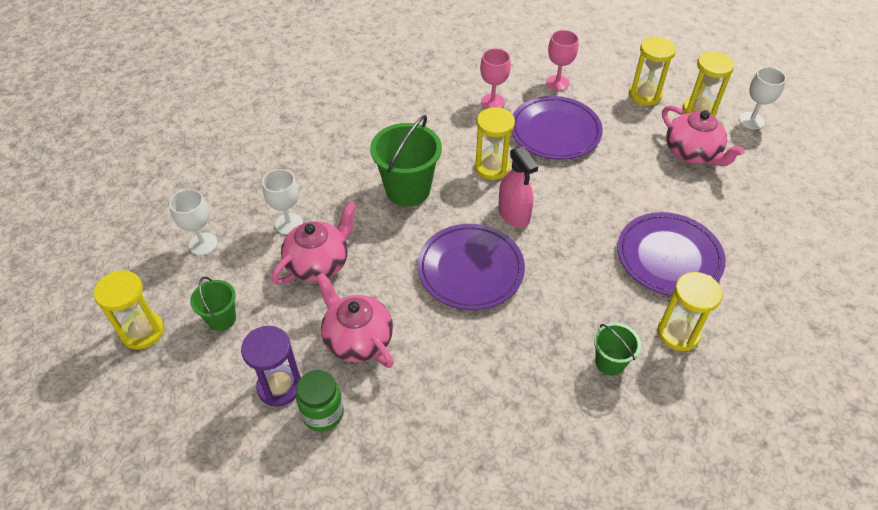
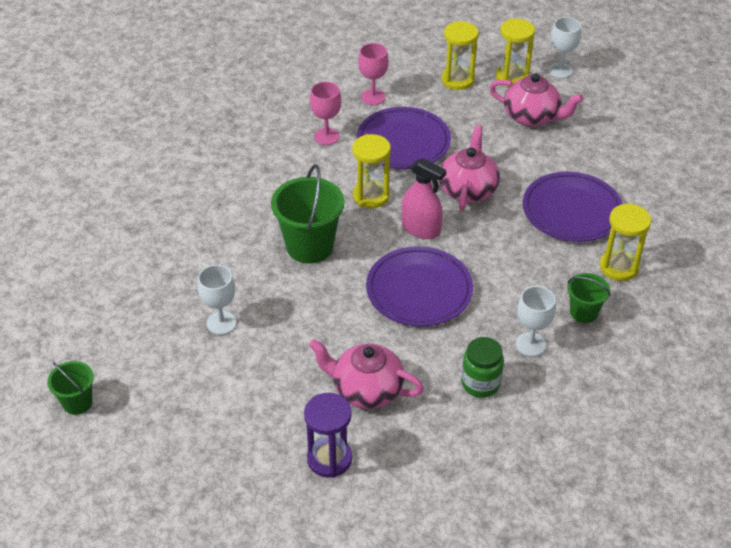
camera: 30 degrees left, 5 degrees down
yellow hourglass [94,270,164,349] -> none
white goblet [169,189,218,255] -> white goblet moved to [516,286,556,356]
green bucket [190,277,236,331] -> green bucket moved to [47,361,94,415]
pink teapot [272,202,356,284] -> pink teapot moved to [439,125,500,211]
green jar [296,370,344,432] -> green jar moved to [461,337,504,398]

